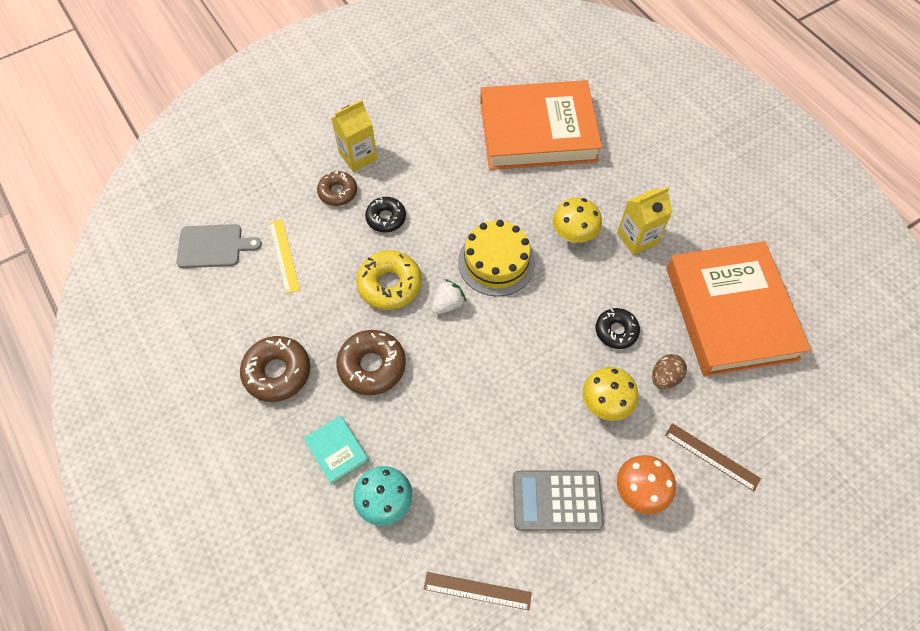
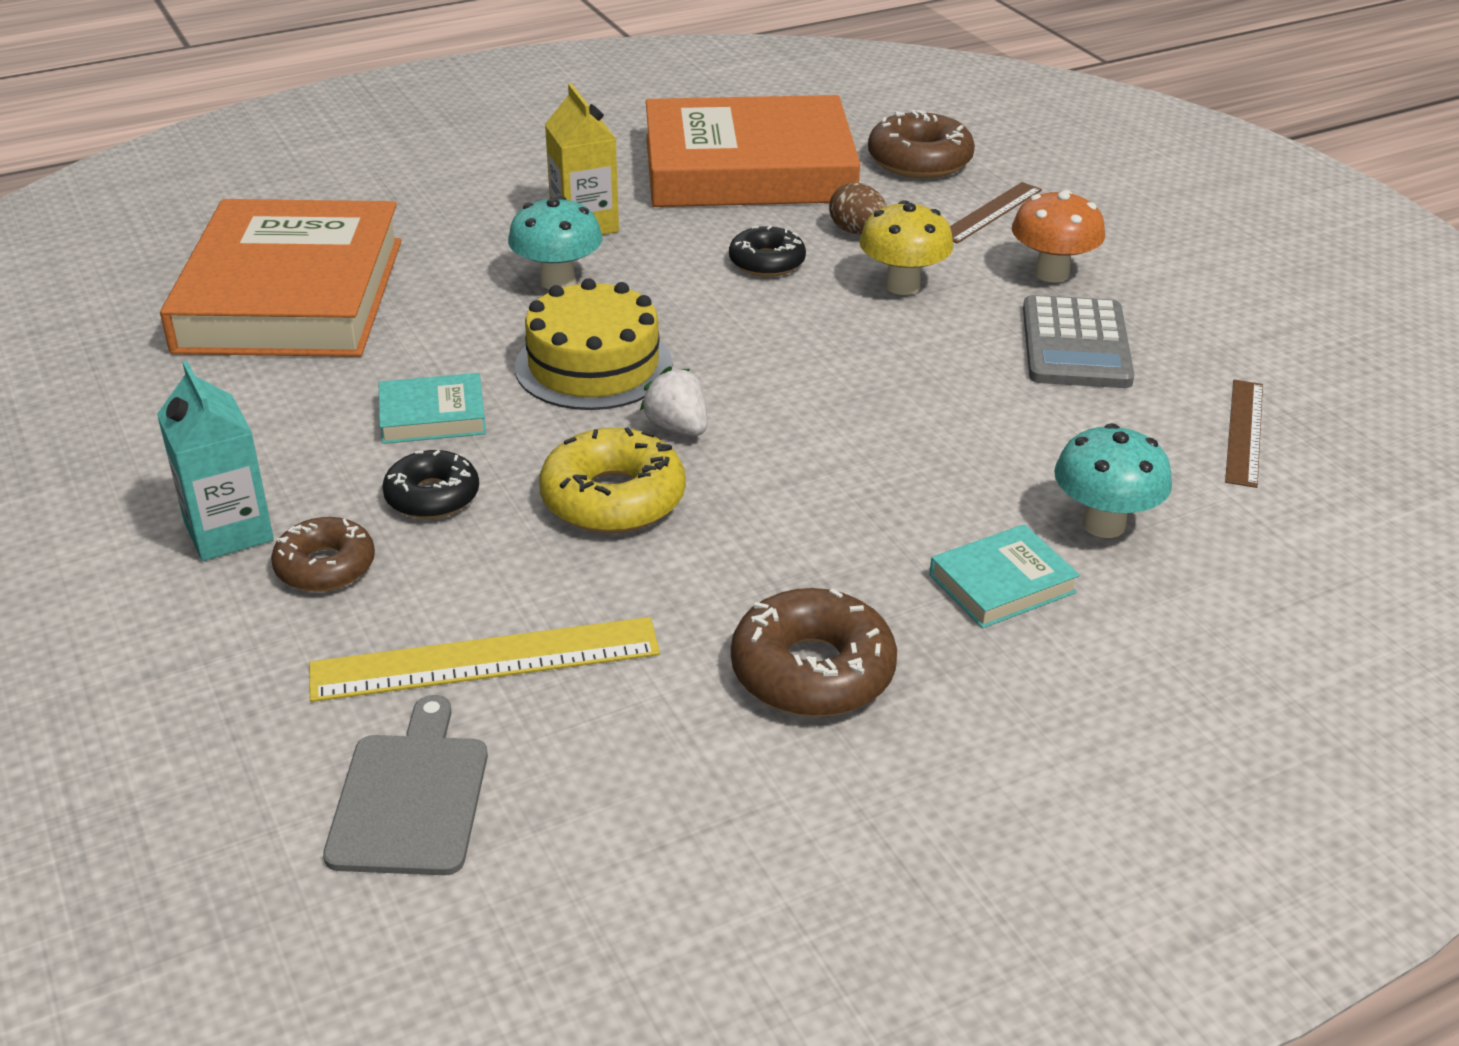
camera: 85 degrees left, 25 degrees down
yellow ruler [269,219,300,294] -> yellow ruler [309,617,660,702], size x1.54
yellow carton [331,100,377,172] -> turquoise carton [157,361,274,561]
brown donut [336,330,406,395] -> brown donut moved to [868,110,975,178]
yellow mushroom [552,197,602,243] -> turquoise mushroom [508,196,602,290]
none -> turquoise book [379,373,486,444]

